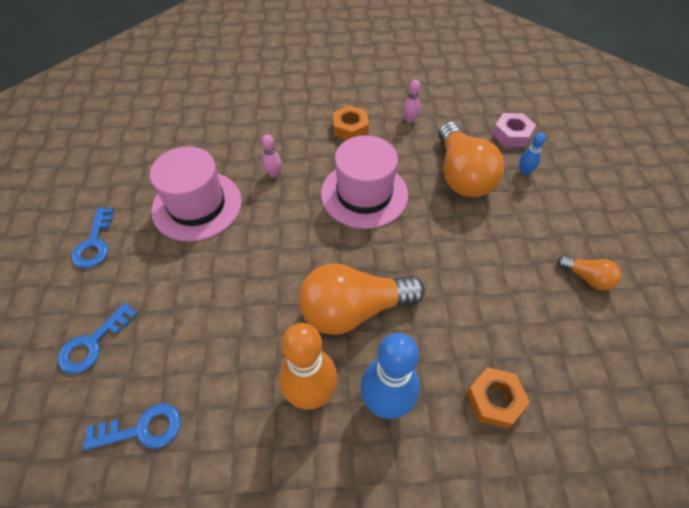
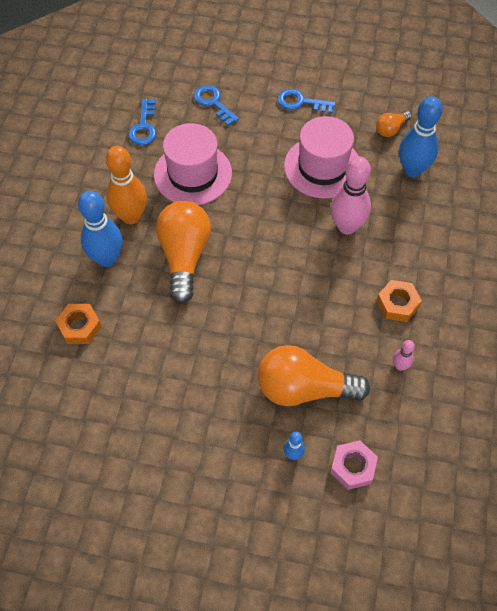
camera: 105 degrees right, 5 degrees up
pink bowling pin [262,134,281,177] -> pink bowling pin [331,156,371,234], size x2.14
pink hat [321,135,408,229] -> pink hat moved to [154,123,232,205]
orange light bulb [557,255,621,290] -> orange light bulb moved to [376,111,412,137]
none -> blue bowling pin [399,96,443,177]

